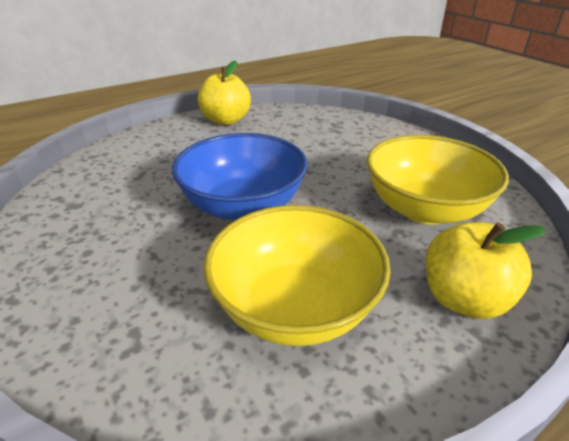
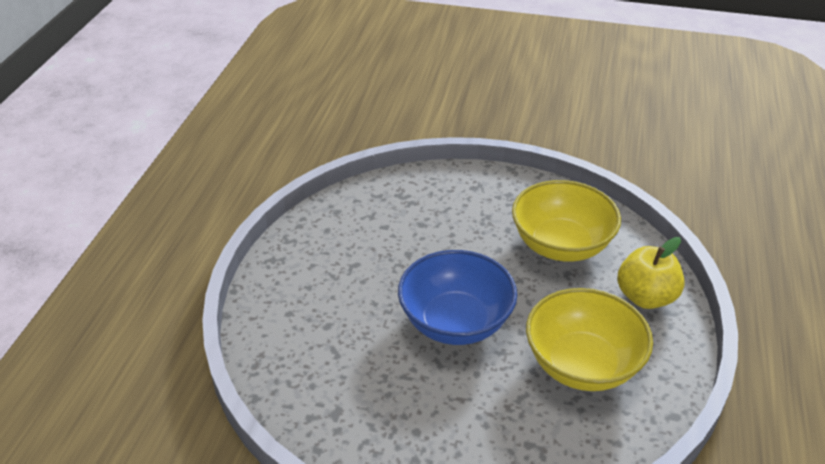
camera: 45 degrees left, 5 degrees up
yellow apple [198,60,251,125] -> none

